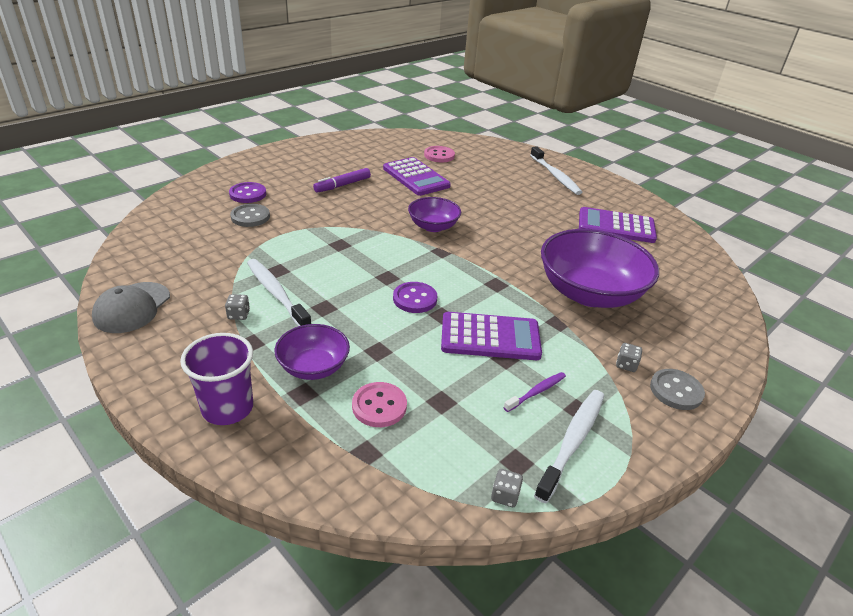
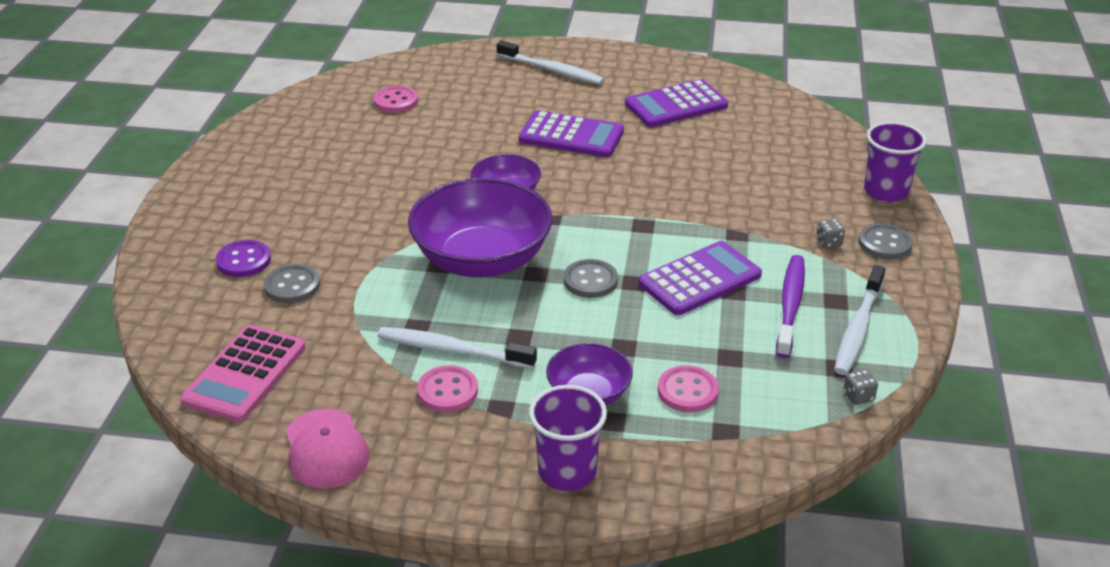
camera: 35 degrees left, 0 degrees up
grey cap [92,282,170,333] -> pink cap [286,409,369,489]
grey dice [225,294,250,320] -> pink button [417,365,478,412]
purple marker [313,168,371,193] -> none
purple calculator [383,157,451,196] -> purple calculator moved to [519,110,624,157]
purple button [393,282,437,313] -> grey button [564,259,618,298]
purple toothbrush [503,372,566,412] -> purple toothbrush [776,255,805,358], size x1.76
white toothbrush [534,390,604,503] -> white toothbrush turned 150 degrees counterclockwise [834,265,885,375]
purple bowl [541,229,659,308] -> purple bowl moved to [408,178,552,277]
none -> pink calculator [181,325,305,422]
none -> purple cup [864,122,927,202]

